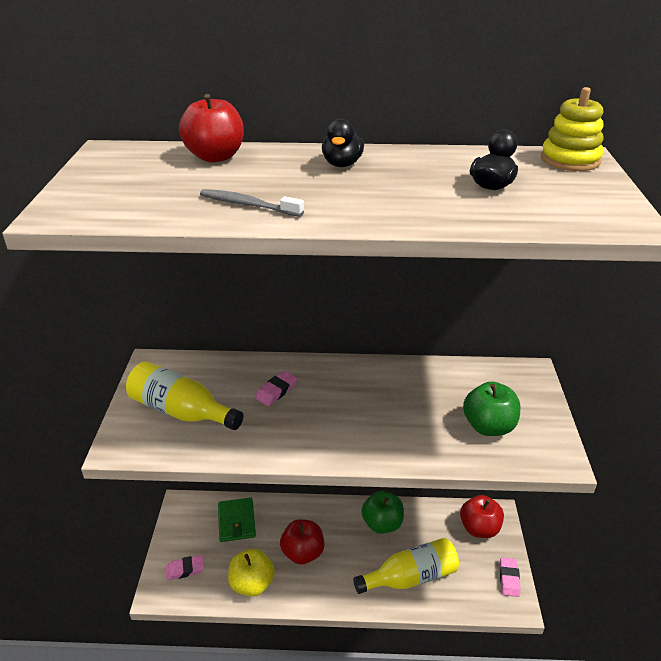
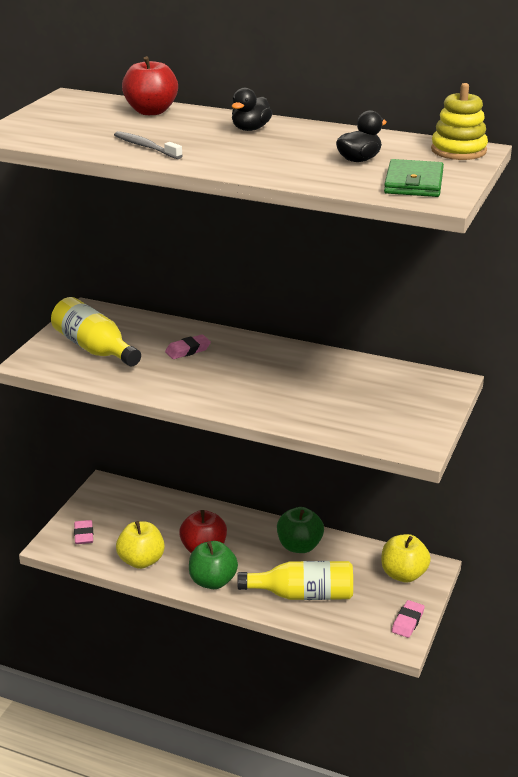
camera: 20 degrees right, 5 degrees down
pink eraser [166,555,204,580] -> pink eraser turned 75 degrees clockwise [74,520,93,544]
green wallet [218,498,256,542] -> green wallet moved to [384,159,444,197]
red apple [460,495,504,538] -> yellow apple [381,534,431,582]
green apple [463,382,520,436] -> green apple moved to [189,541,238,589]

